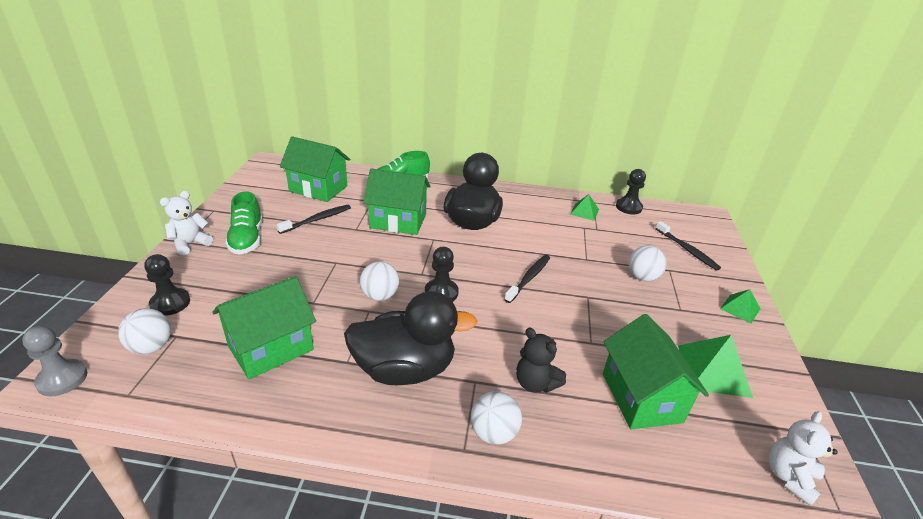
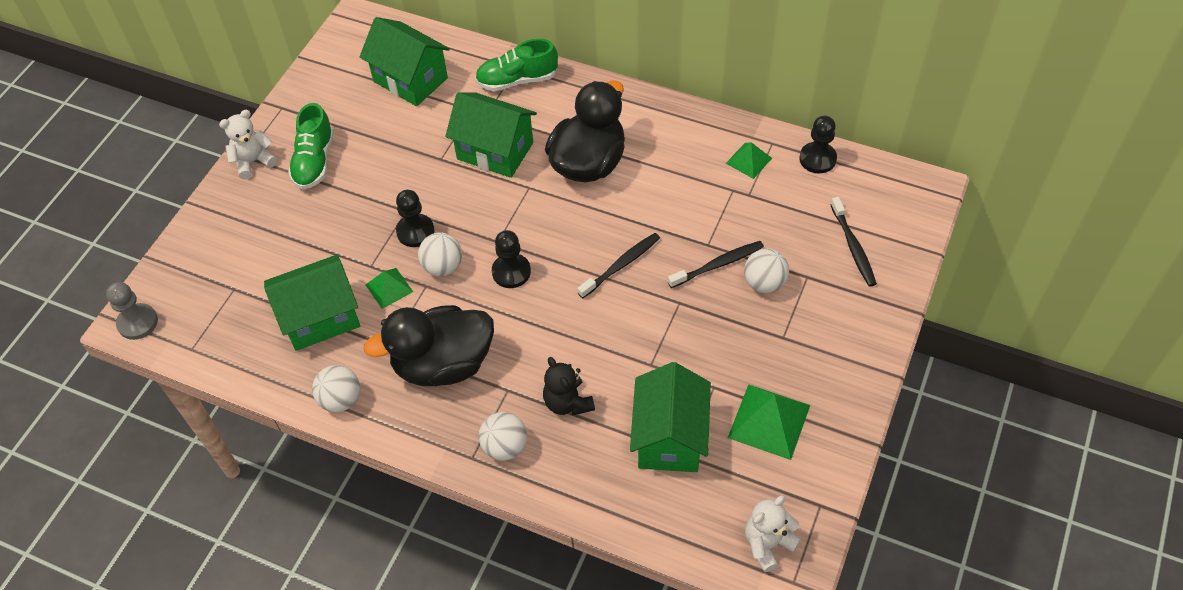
camera: 20 degrees right, 20 degrees up
white ball [118,308,171,354] -> white ball moved to [312,365,360,412]
black pawn [144,254,190,316] -> black pawn moved to [396,190,434,247]
black toothbrush [276,205,351,234] -> black toothbrush moved to [668,241,764,288]
black duck [344,291,477,385] -> black duck turned 150 degrees clockwise [363,305,494,386]
green pyramid [720,289,761,323] -> green pyramid moved to [365,268,413,309]

